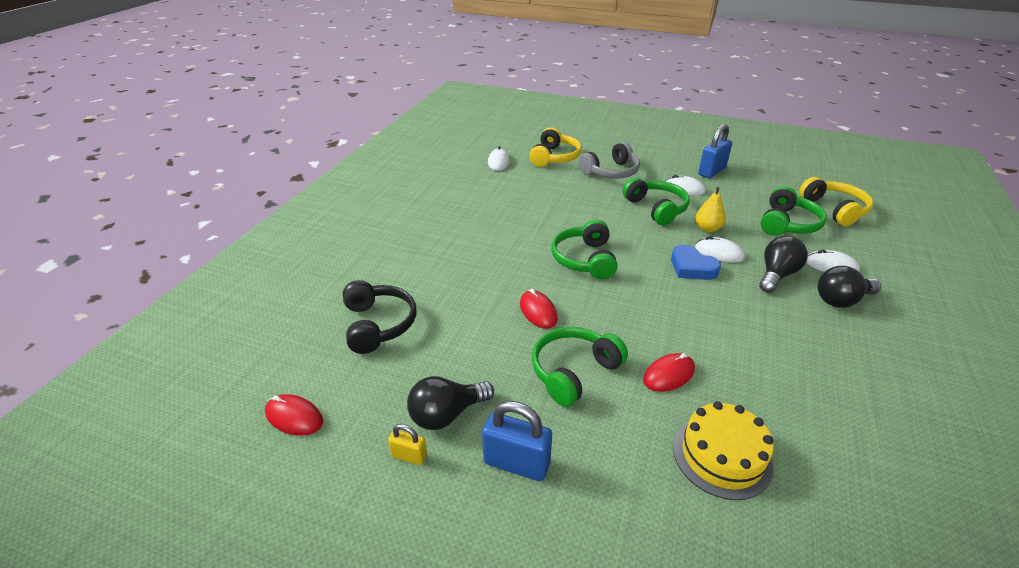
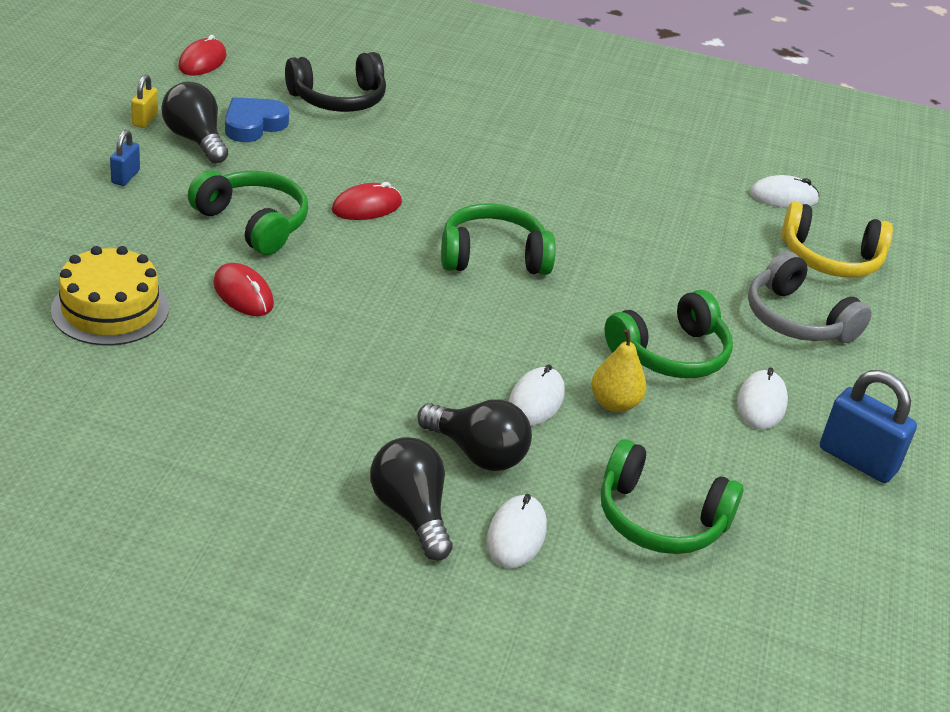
camera: 80 degrees right, 0 degrees up
blue padlock [482,401,552,481] -> blue padlock [110,130,140,186], size x0.55
blue heart [671,245,721,280] -> blue heart moved to [225,97,289,142]
yellow headphones [799,177,874,226] -> none

